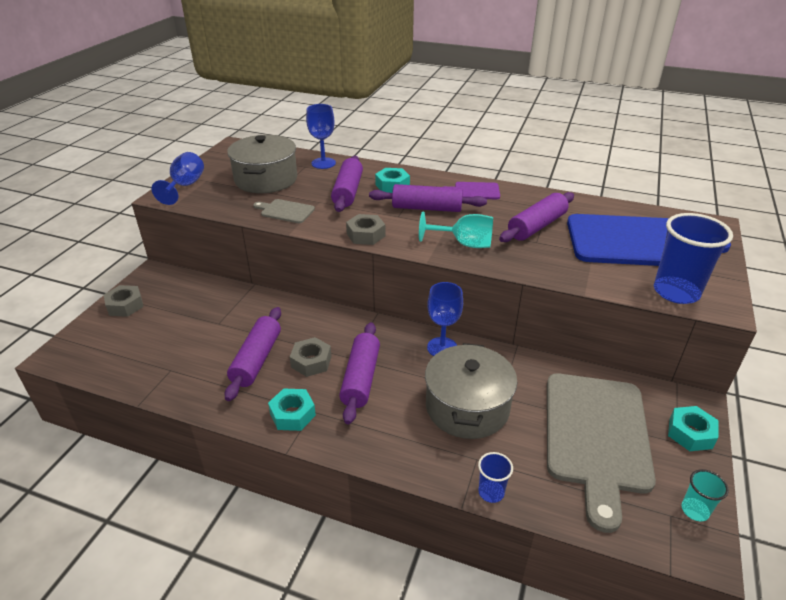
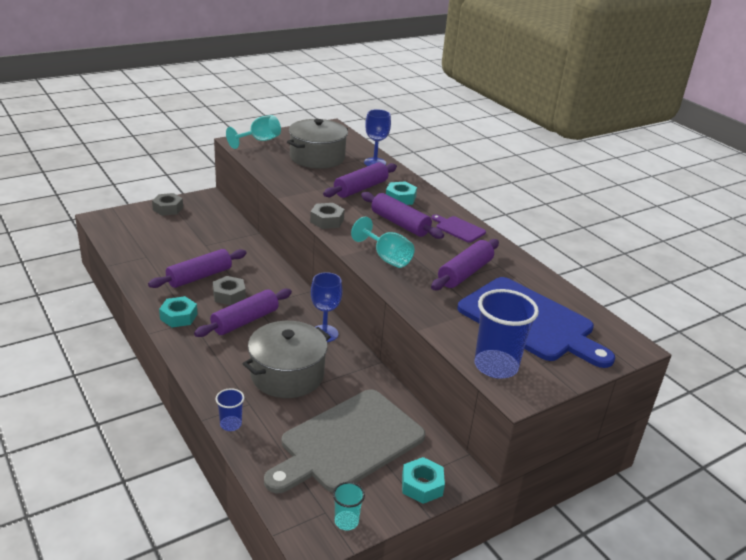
camera: 35 degrees right, 5 degrees down
blue goblet [151,152,204,205] -> turquoise goblet [226,115,281,149]
grey cutting board [253,199,315,223] -> none
purple rolling pin [499,192,574,242] -> purple rolling pin turned 45 degrees counterclockwise [431,239,499,290]

